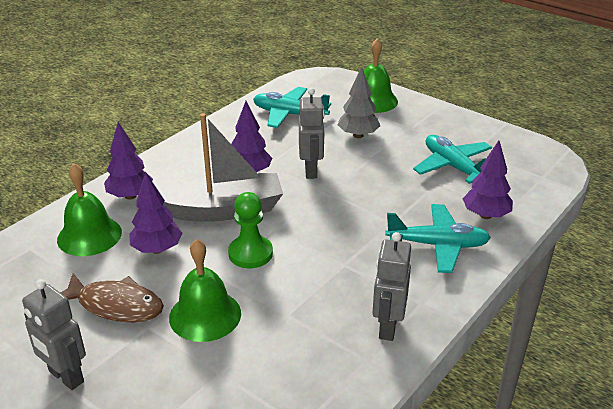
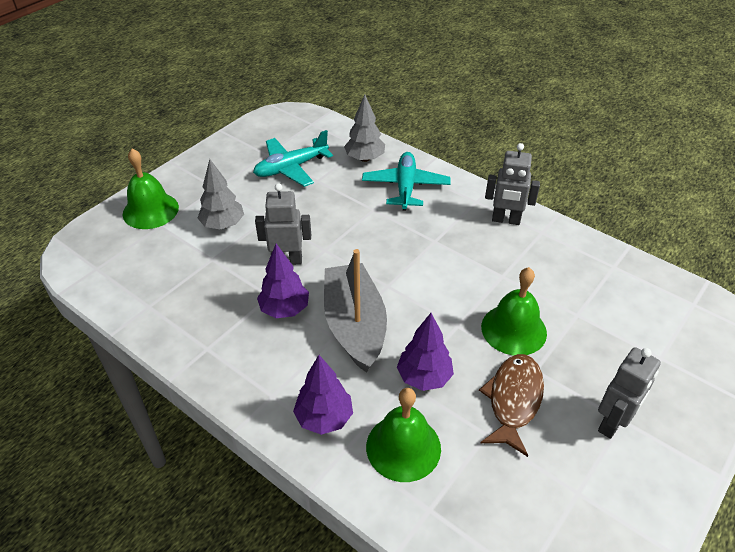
camera: 90 degrees left, 10 degrees up
green pawn [228,192,273,268] -> none
turquoise plane [253,87,331,128] -> none
purple tree [463,141,513,219] -> grey tree [344,95,385,162]

